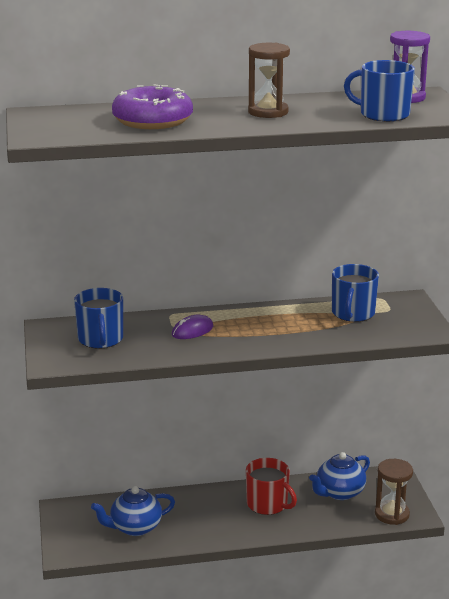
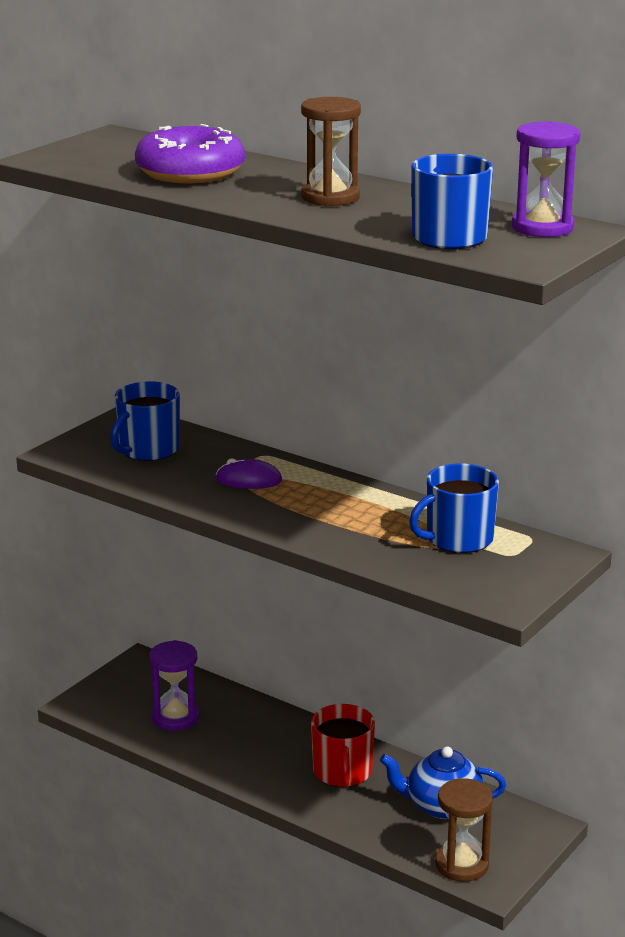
camera: 45 degrees right, 0 degrees up
blue teapot [91,486,175,536] -> purple hourglass [149,640,199,731]

